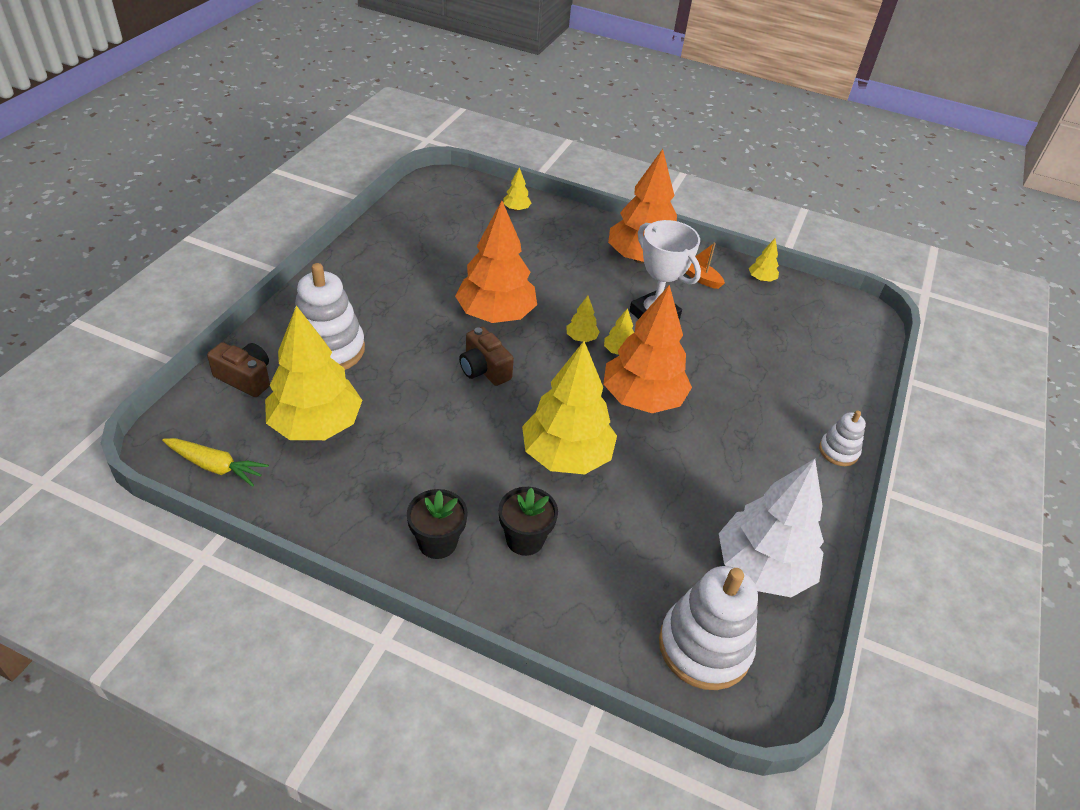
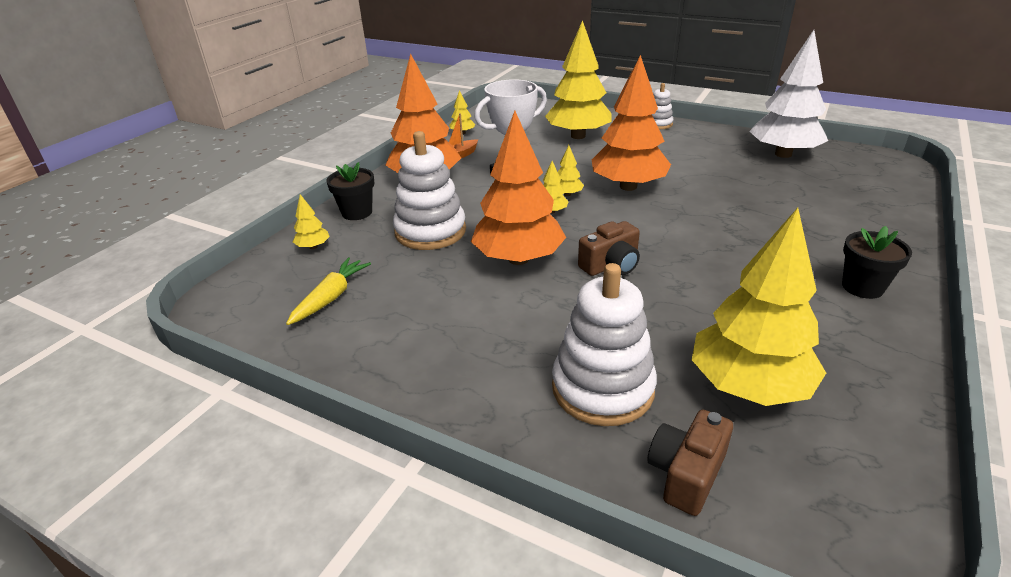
camera: 80 degrees left, 10 degrees down
yellow carrot [162,438,269,487] -> yellow carrot moved to [286,257,371,325]
black flower pot [498,487,558,556] -> black flower pot moved to [326,162,374,220]
yellow tree [522,341,617,475] -> yellow tree moved to [545,20,611,139]
white stacking toy [659,566,758,690] -> white stacking toy moved to [393,131,466,250]

